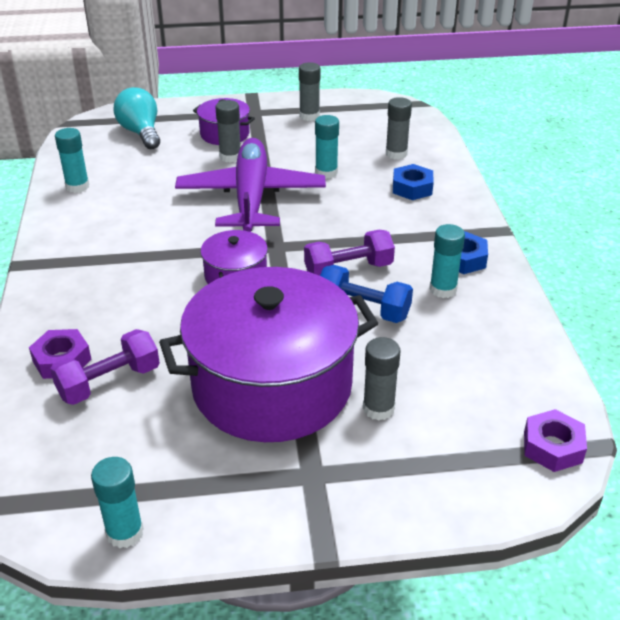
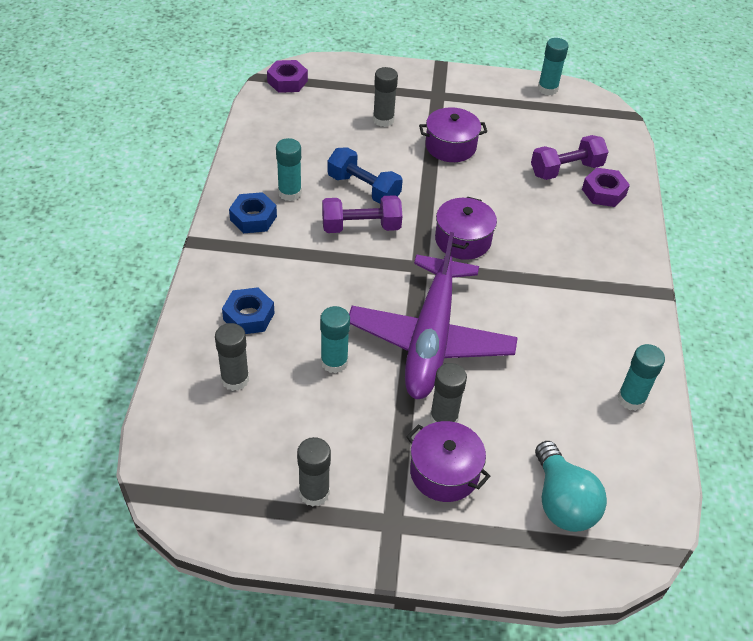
camera: 170 degrees left, 10 degrees up
purple pot [159,267,378,442] -> purple pot [419,107,487,162], size x0.45

